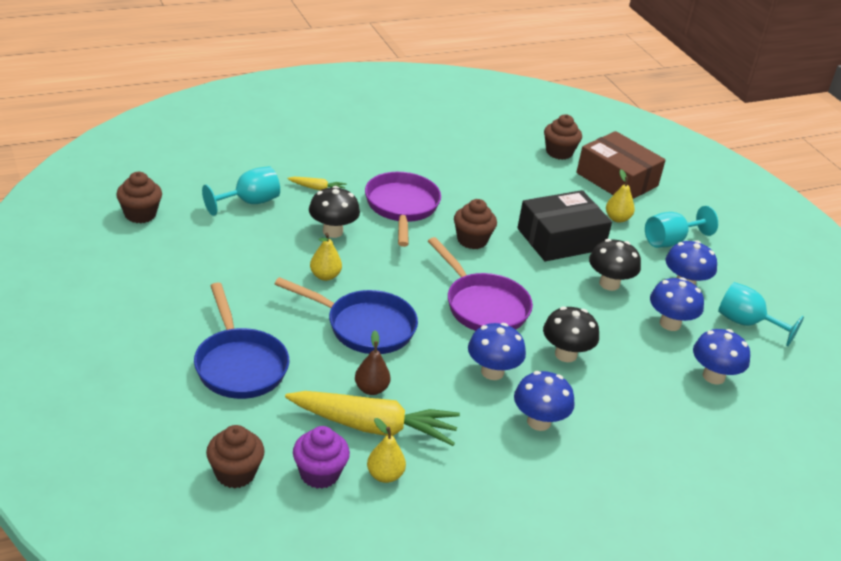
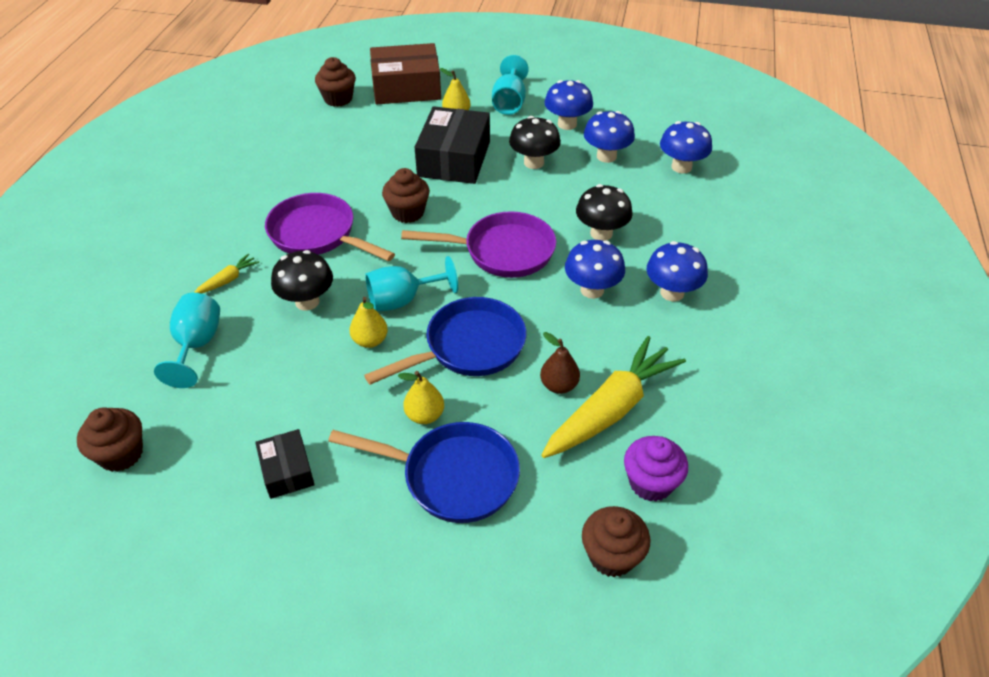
camera: 50 degrees left, 10 degrees up
yellow pear [367,418,406,483] -> yellow pear moved to [398,371,444,424]
turquoise goblet [718,282,804,347] -> turquoise goblet moved to [365,256,458,311]
none -> black box [255,429,315,499]

